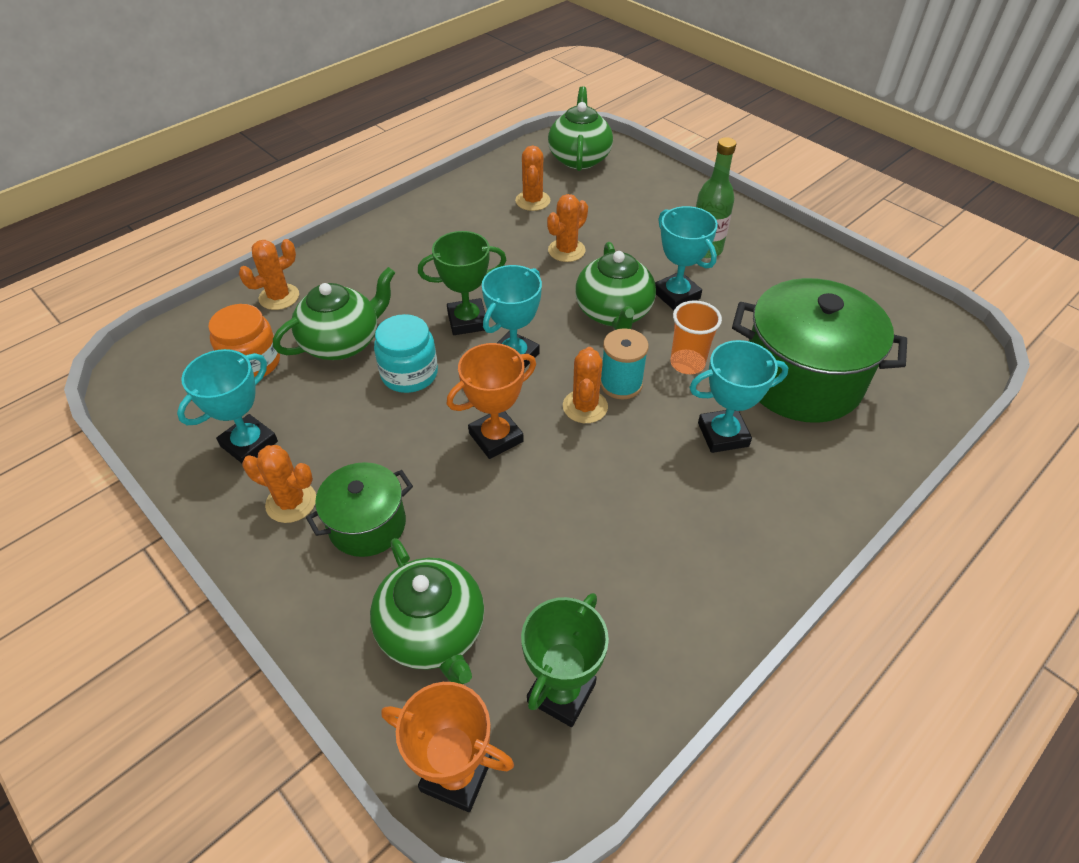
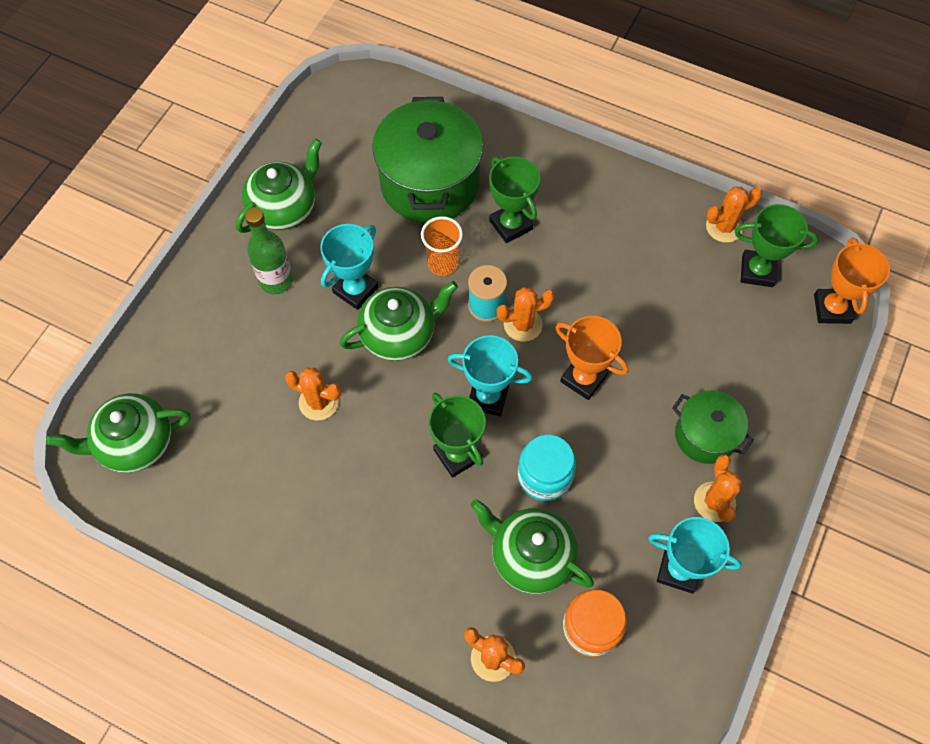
camera: 110 degrees left, 15 degrees up
green teapot [370,538,484,684] -> green teapot moved to [236,139,322,233]
orange cactus [515,145,550,211] -> orange cactus moved to [706,187,762,243]
turquoise trophy [689,340,788,453] -> green trophy [489,157,540,243]

